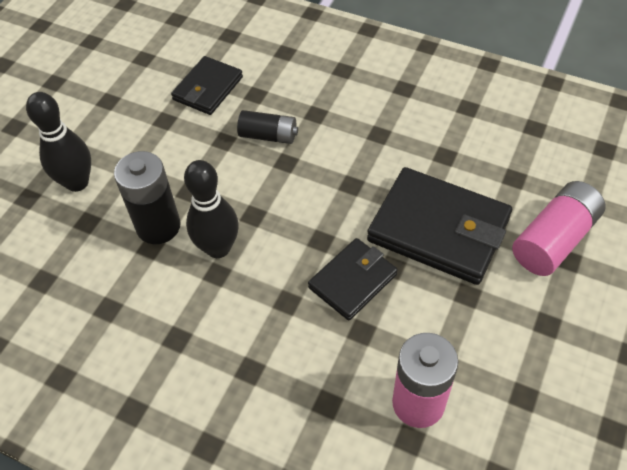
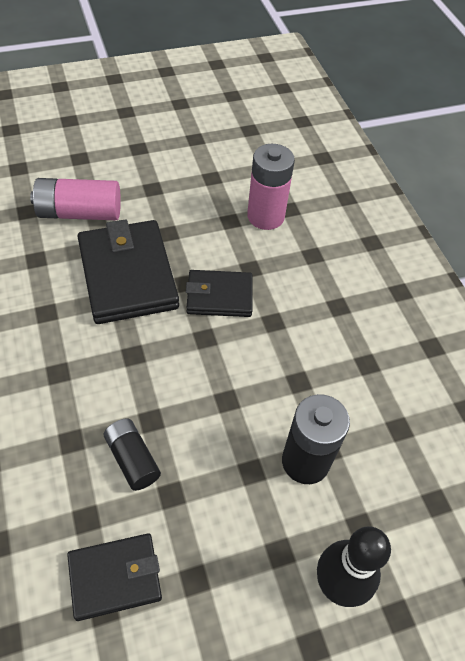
camera: 140 degrees left, 0 degrees up
black bowling pin [184,160,239,258] -> none

